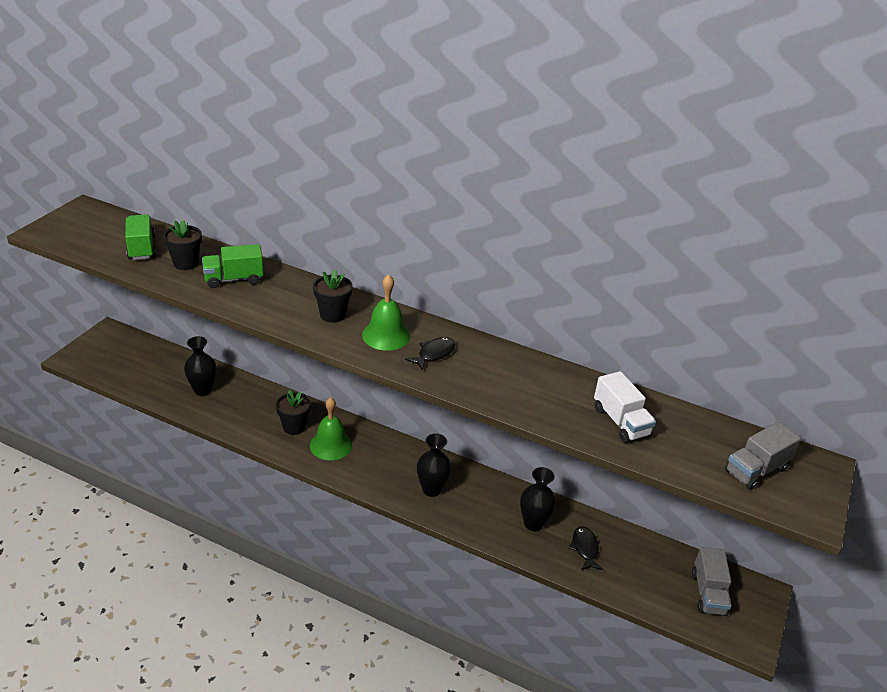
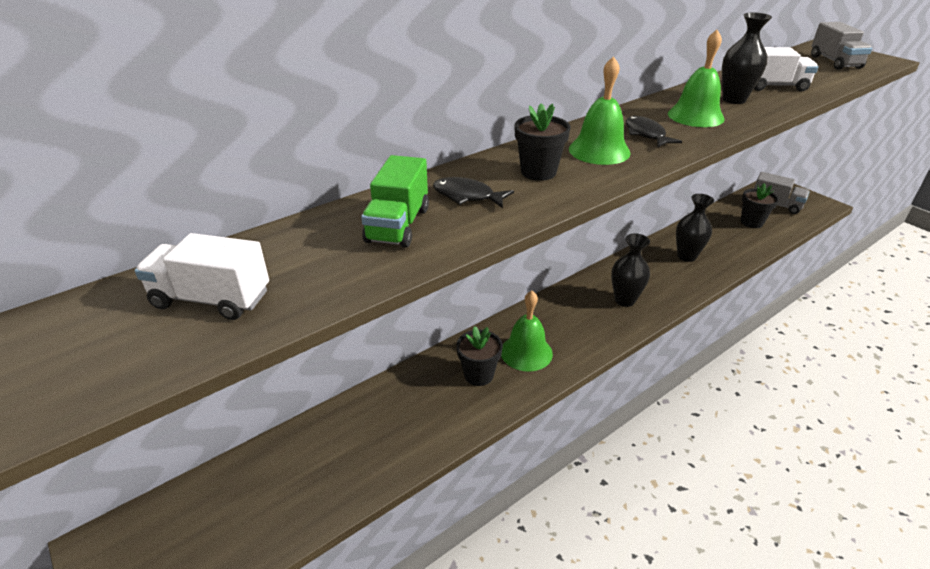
camera: 60 degrees left, 0 degrees up
green truck [125,214,156,260] -> white truck [135,233,269,320]
black flower pot [163,220,202,270] -> black flower pot moved to [741,183,779,228]
black vase [184,336,216,396] -> black vase moved to [722,13,772,104]
black fish [569,526,603,570] -> black fish moved to [433,177,514,208]
none -> green bell [668,30,724,127]

